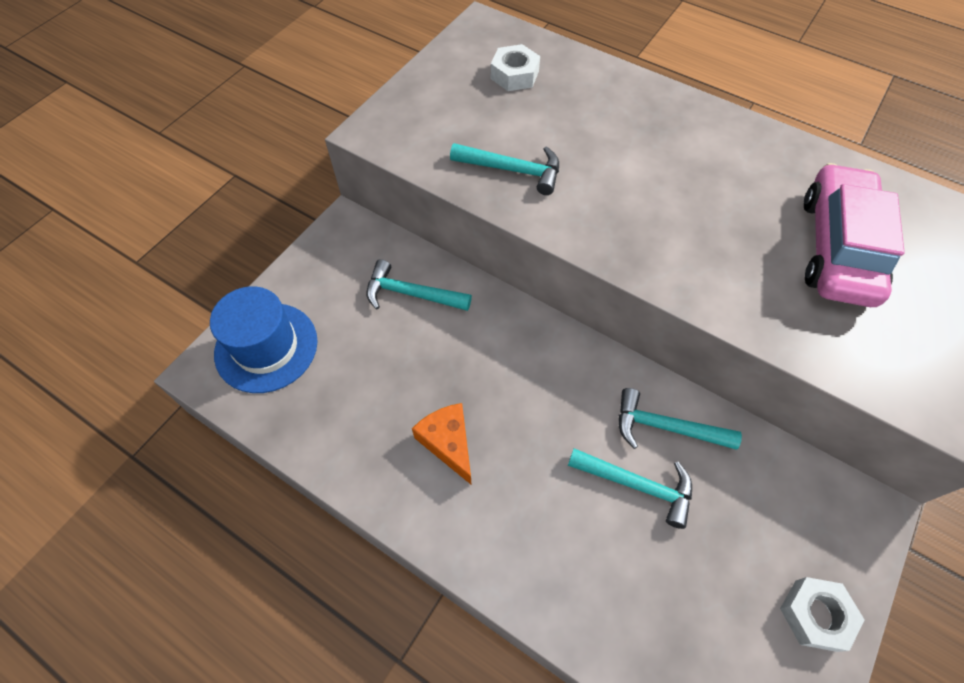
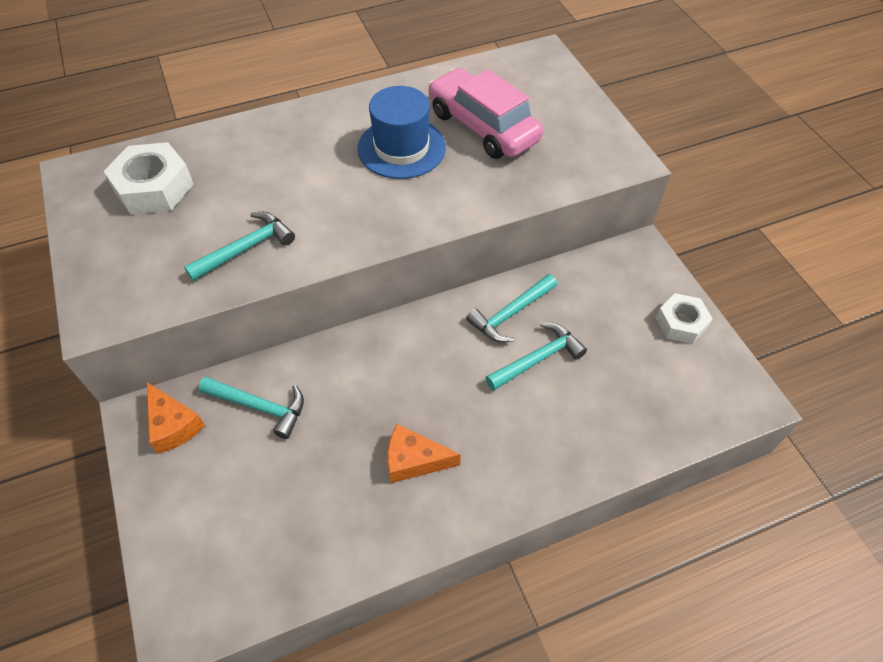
camera: 55 degrees left, 5 degrees down
blue hat [210,286,318,393] -> blue hat moved to [357,86,446,179]
turquoise hammer [366,259,472,311] -> turquoise hammer turned 120 degrees counterclockwise [198,377,304,439]
white nut [491,44,540,91] -> white nut [103,142,194,215], size x1.54
none -> orange cheese [147,382,205,454]

